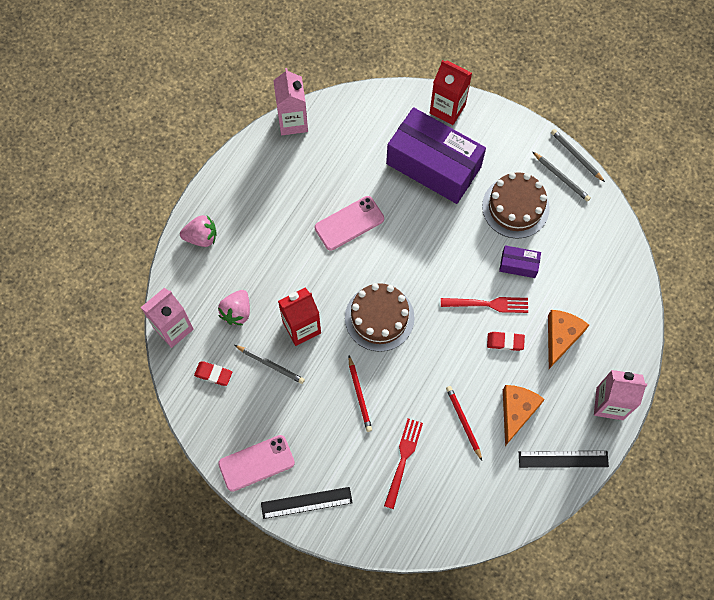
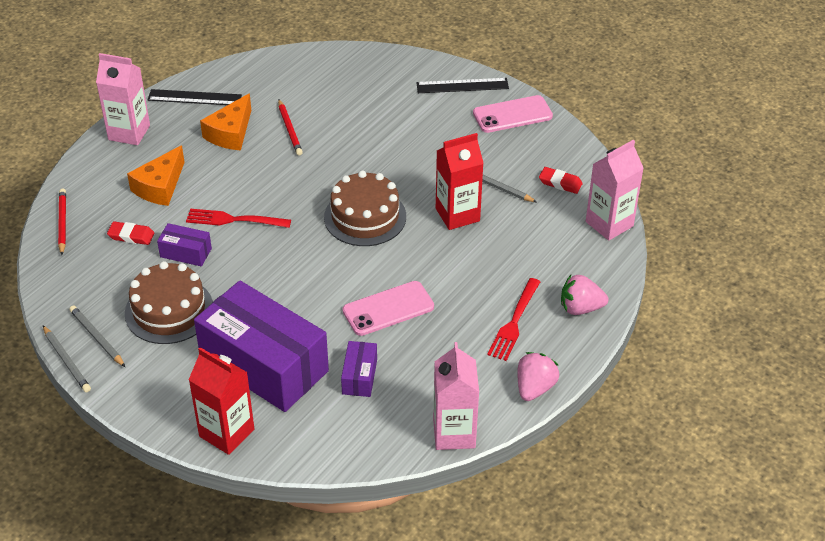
camera: 175 degrees left, 25 degrees down
pink strawberry [218,290,250,325] -> pink strawberry moved to [517,352,559,401]
red pencil [349,356,372,432] -> red pencil moved to [58,189,66,255]
red fork [384,419,423,509] -> red fork moved to [487,278,540,361]
red eraser [487,332,525,351] -> red eraser moved to [107,221,155,245]
none -> purple box [341,341,377,397]

